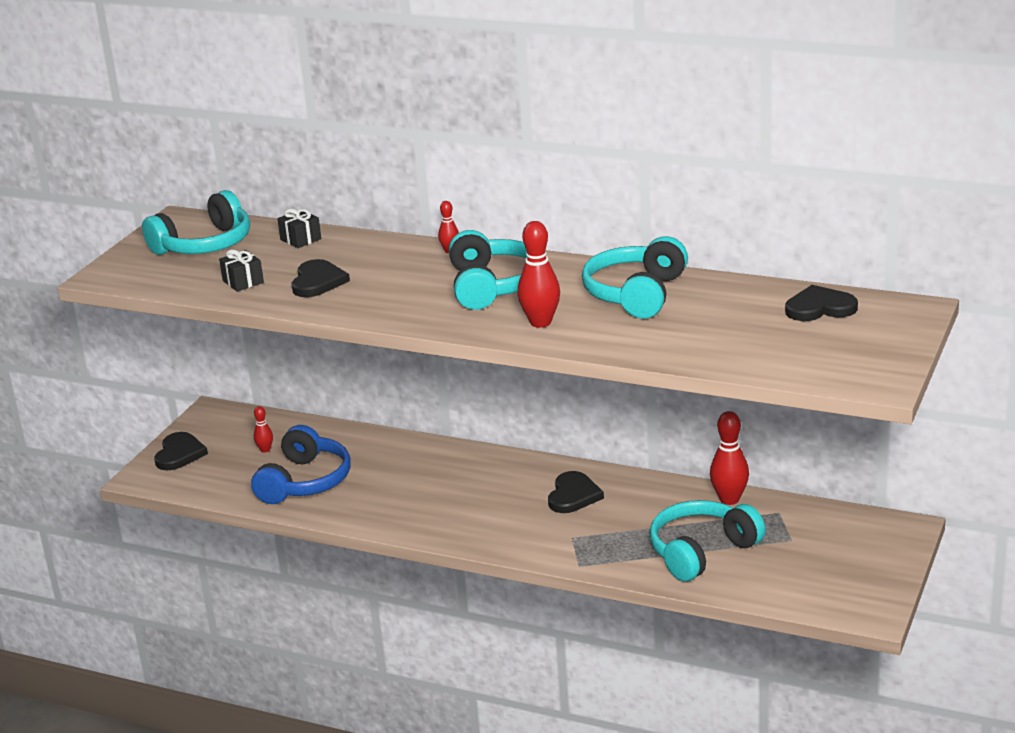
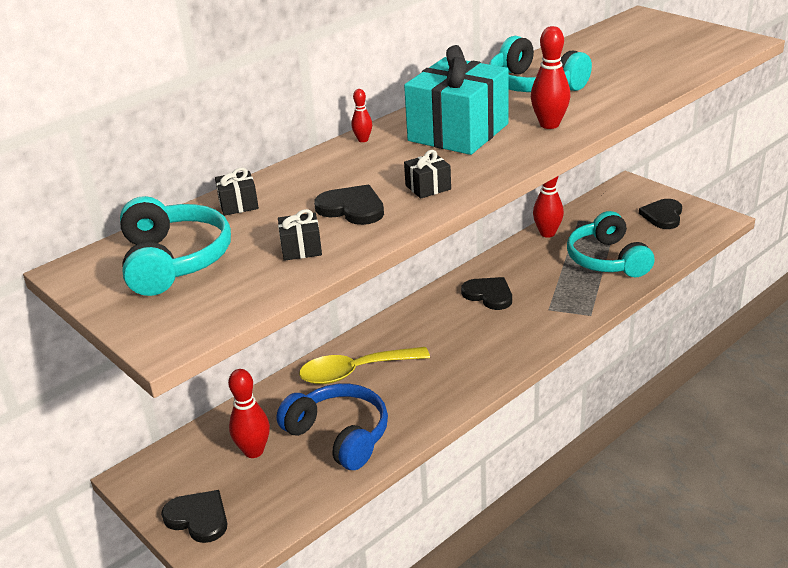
camera: 65 degrees left, 5 degrees up
red bowling pin [254,406,273,453] -> red bowling pin [228,369,270,458], size x1.86
turquoise headphones [449,230,527,310] -> turquoise gift [404,45,509,155]
black heart [785,285,858,321] -> black heart moved to [639,199,682,229]
none -> yellow spoon [299,347,430,384]
none -> black gift [404,150,451,199]

